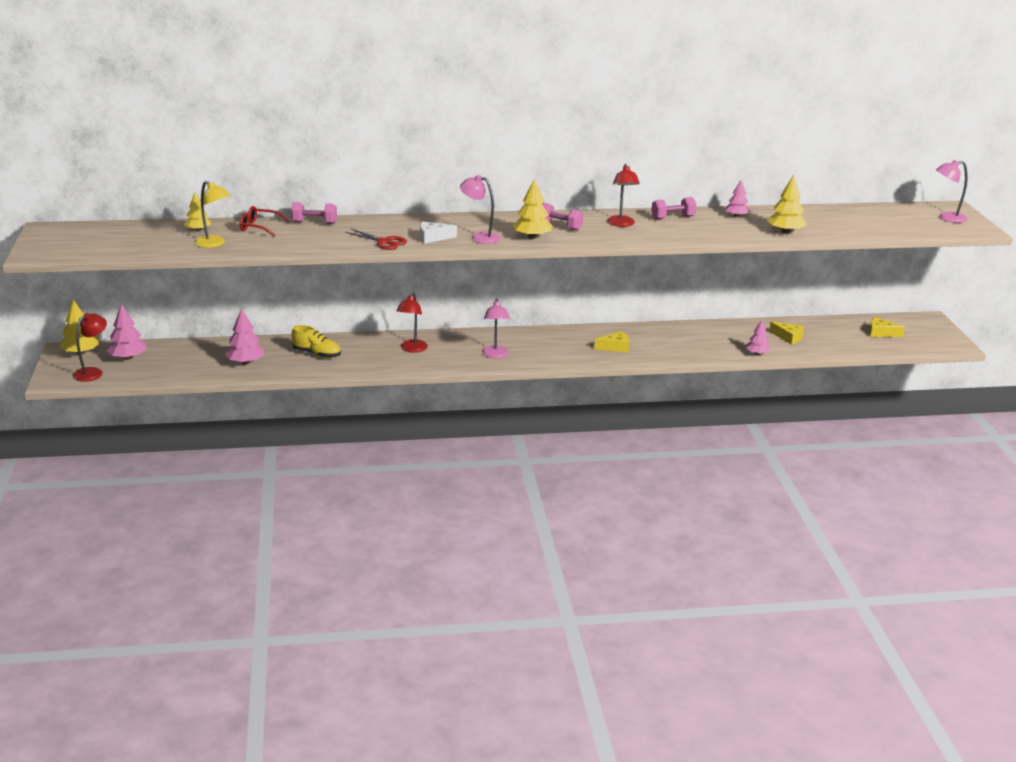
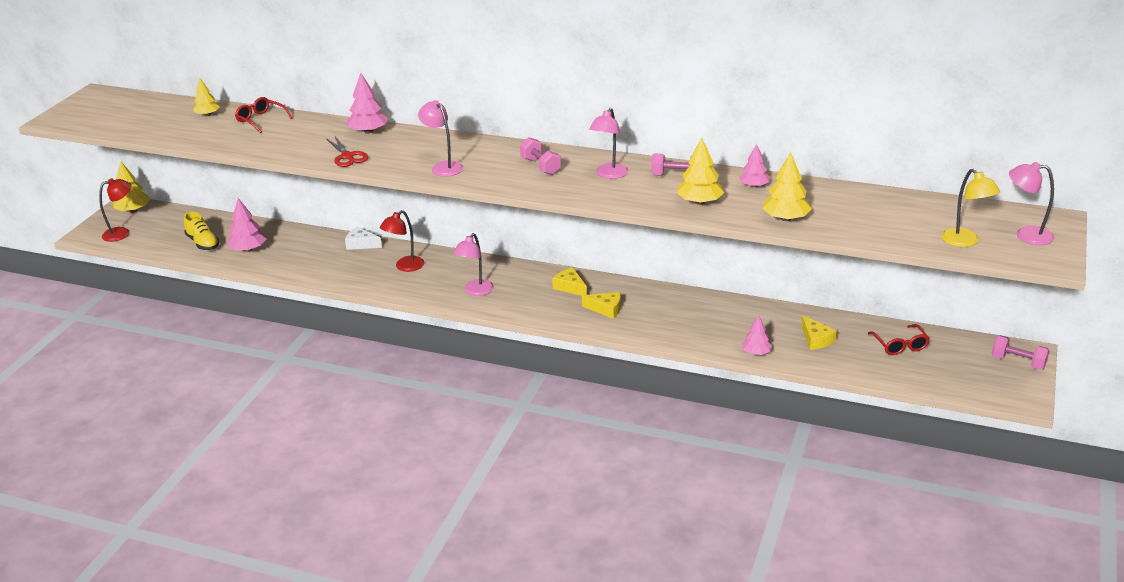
camera: 30 degrees right, 5 degrees up
pink tree [107,304,147,360] -> pink tree moved to [347,73,388,134]
yellow lamp [195,181,230,248] -> yellow lamp moved to [941,169,1000,247]
pink dumbbell [291,202,337,224] -> pink dumbbell moved to [991,335,1050,370]
yellow shoe [291,325,341,358] -> yellow shoe moved to [184,212,220,250]
white cheese [420,221,457,244] -> white cheese moved to [345,227,382,250]
yellow tree [512,178,552,239] -> yellow tree moved to [677,137,724,205]
red lamp [607,164,640,227] -> pink lamp [589,108,628,179]
yellow cheese [869,317,905,337] -> yellow cheese moved to [552,267,587,296]
none -> red glasses [868,324,930,355]

